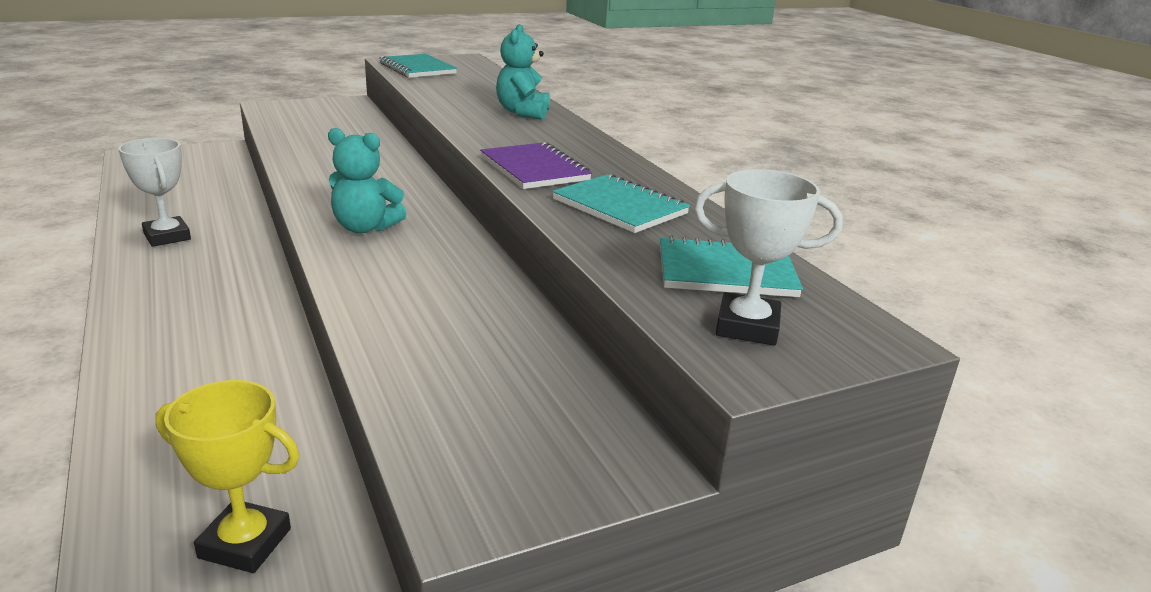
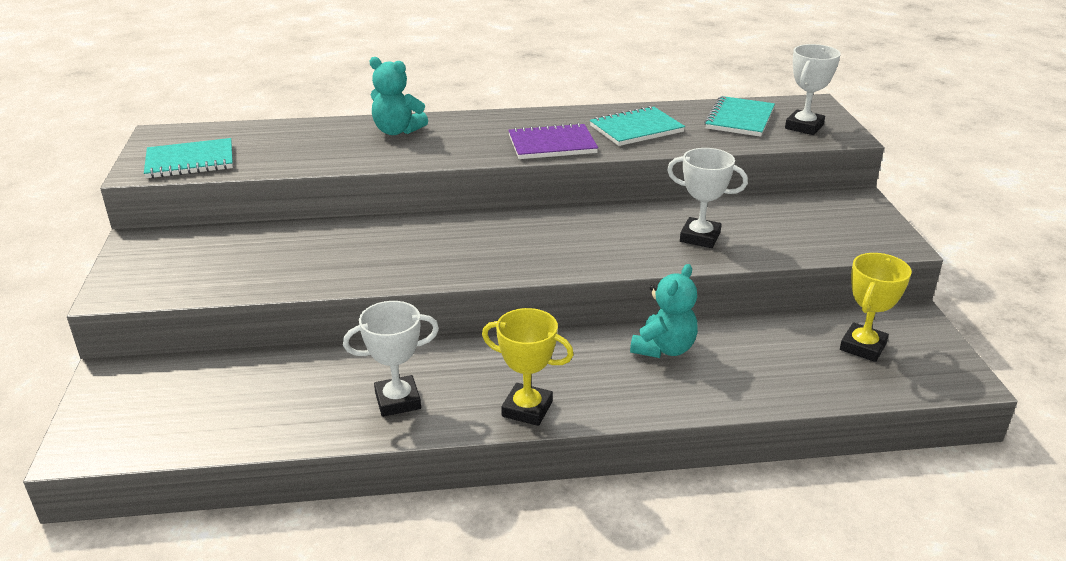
camera: 70 degrees left, 5 degrees up
turquoise teddy bear [328,128,407,233] -> turquoise teddy bear moved to [630,264,698,358]
none -> yellow trophy [482,308,574,426]
none -> white trophy [667,148,748,248]

